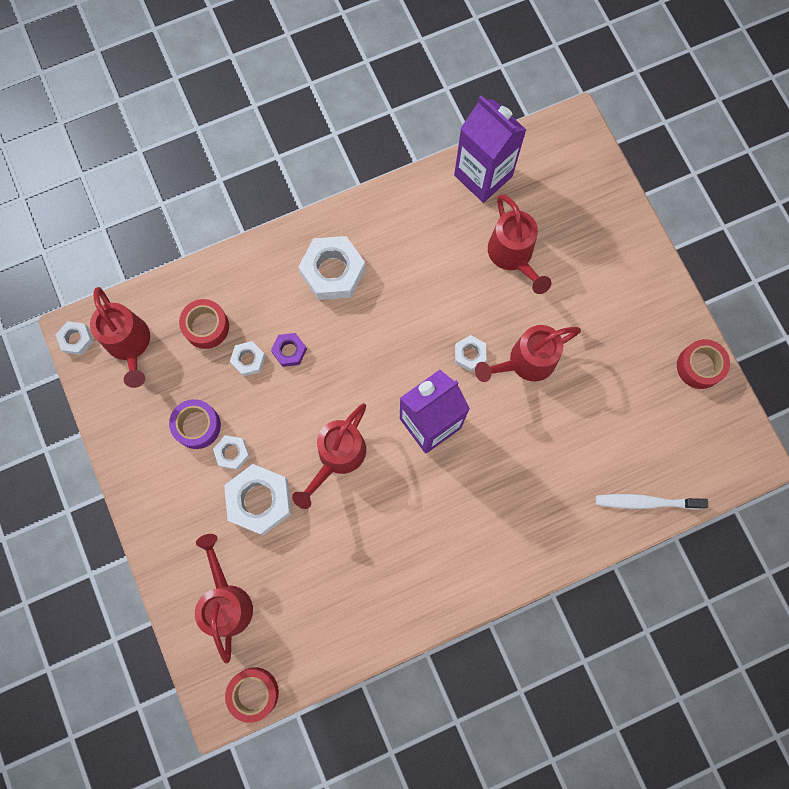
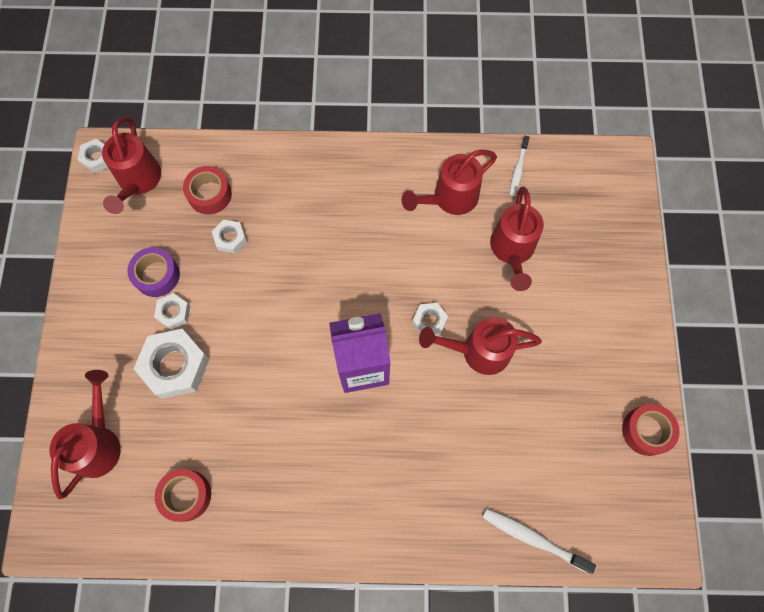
camera: 25 degrees right, 5 degrees down
red tape [225,667,279,723] -> red tape moved to [155,469,211,522]
purple nut [271,333,307,367] -> none
red watering can [292,403,366,509] -> red watering can moved to [401,150,497,215]
white nut [298,236,366,300] -> none
purple carton [454,95,526,203] -> white toothbrush [510,136,530,196]

